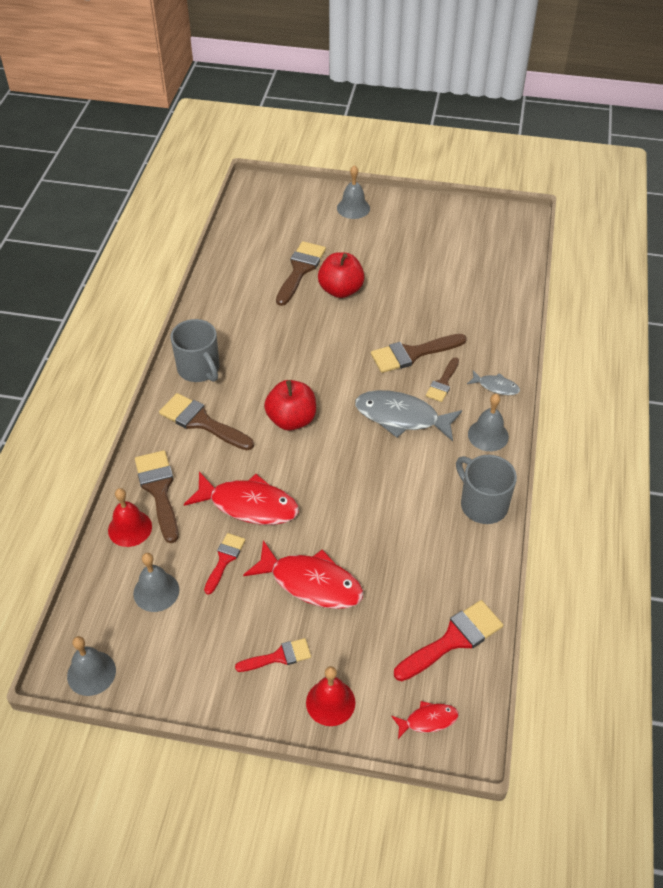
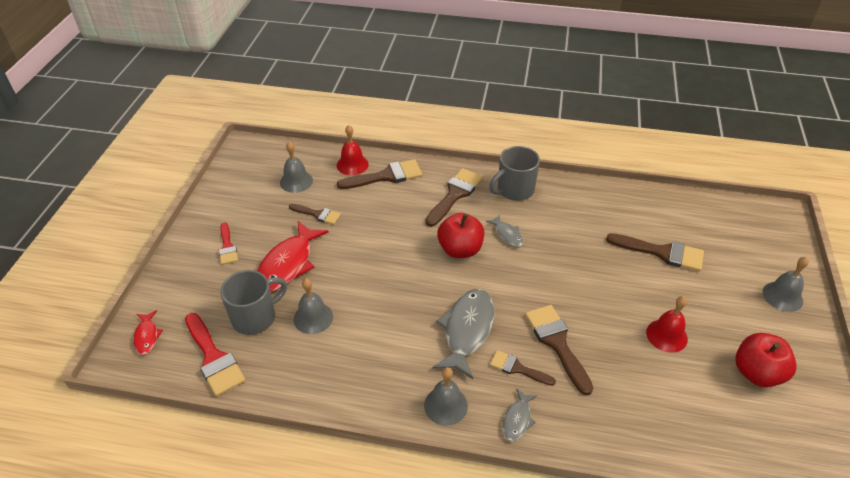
camera: 90 degrees right, 5 degrees down
grey bell [67,636,116,696] -> grey bell moved to [294,278,333,334]
red fish [184,472,299,525] -> none
red brush [204,533,245,595] -> brown brush [289,204,341,225]
red bell [306,666,356,726] -> red bell moved to [646,296,688,353]
red apple [318,252,365,298] -> red apple moved to [735,333,797,387]
grey mug [456,455,517,524] -> grey mug moved to [220,270,287,335]
none -> grey fish [486,215,524,247]

